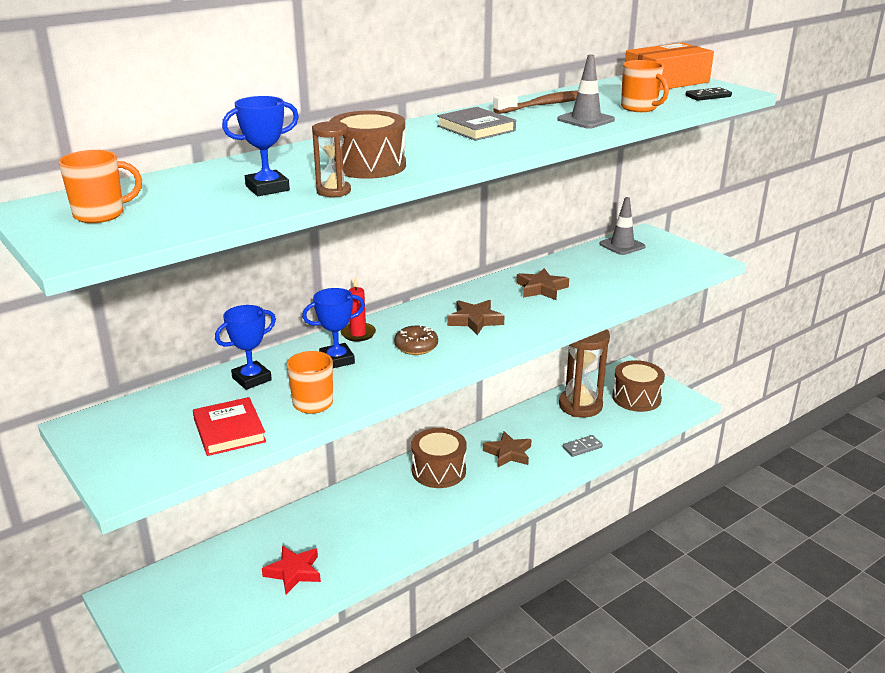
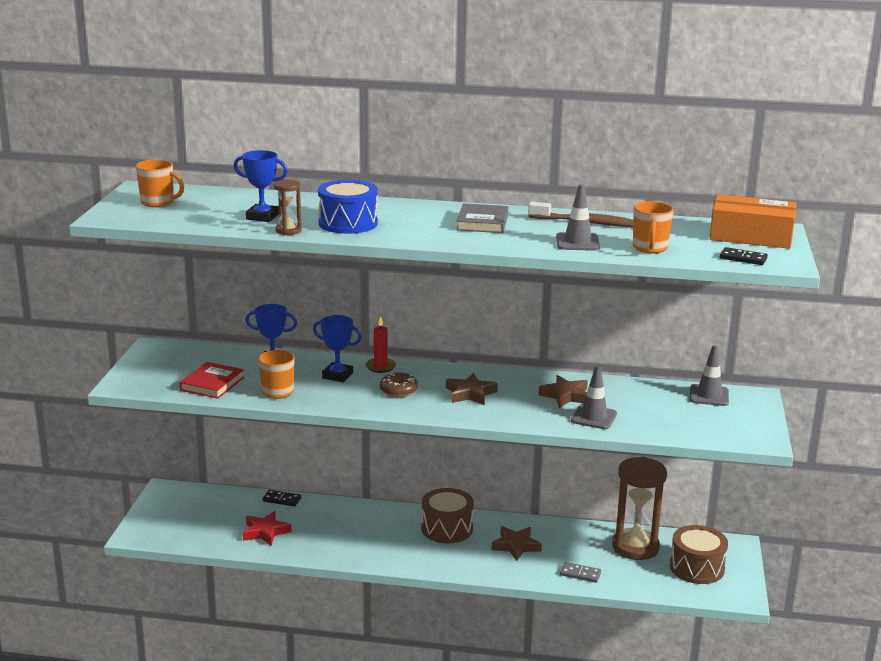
camera: 45 degrees right, 5 degrees down
brown drum [329,110,406,179] -> blue drum [318,180,378,234]
none -> black domino [263,490,301,507]
none -> grey traffic cone [571,365,617,429]

